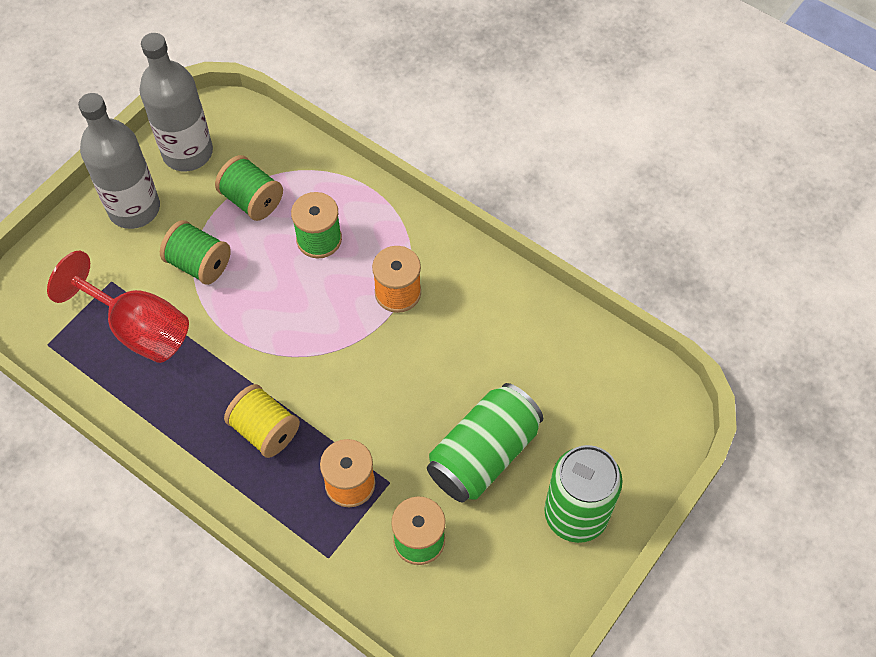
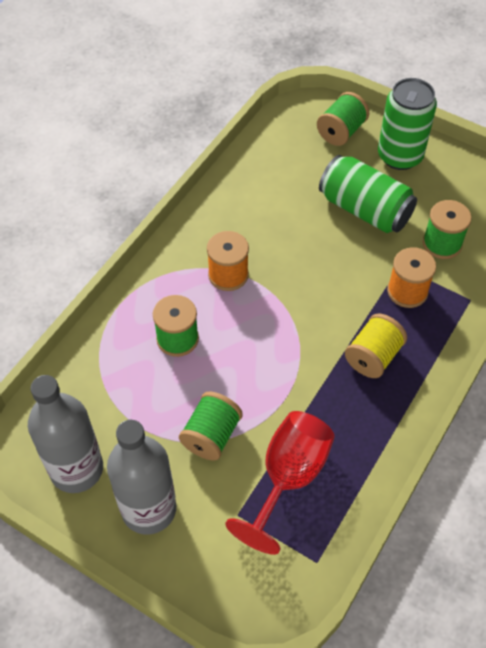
camera: 95 degrees left, 5 degrees down
green spool [215,155,283,221] -> green spool moved to [317,92,369,146]

